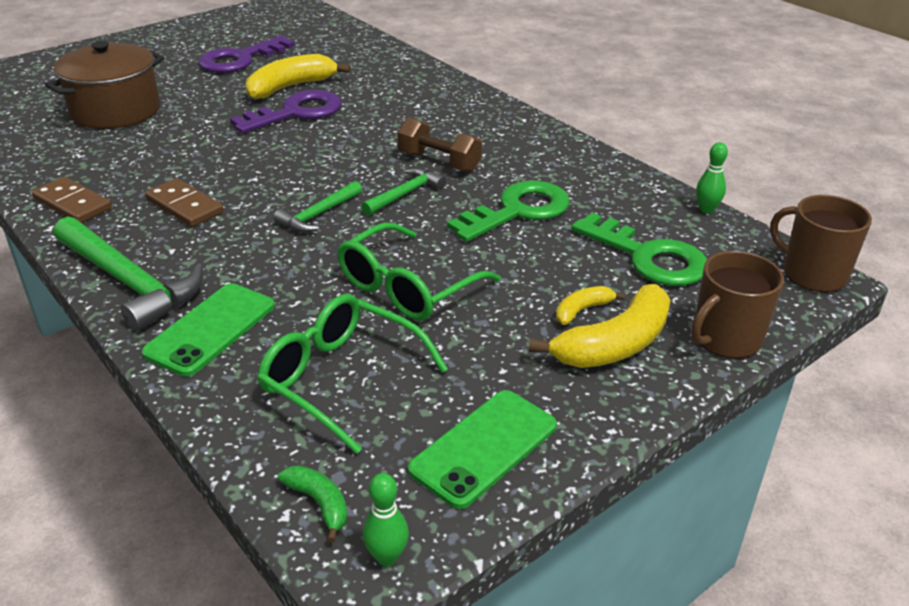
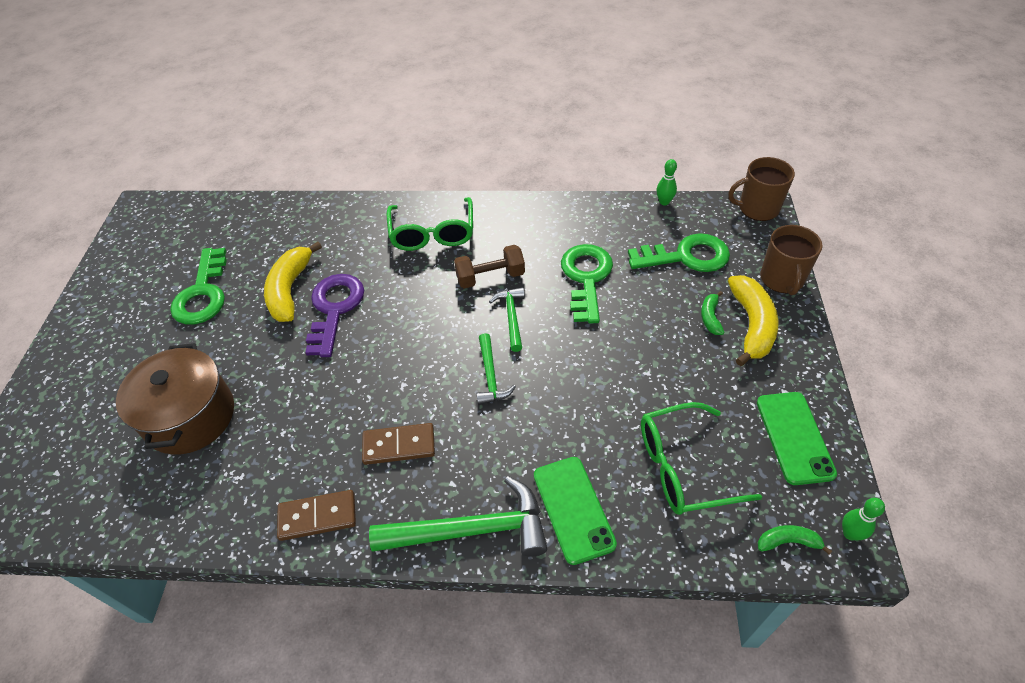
camera: 45 degrees left, 15 degrees up
purple key [198,36,295,73] -> green key [170,248,227,325]
green glasses [337,223,501,321] -> green glasses moved to [387,197,473,251]
yellow banana [556,286,625,325] -> green banana [701,291,724,335]

